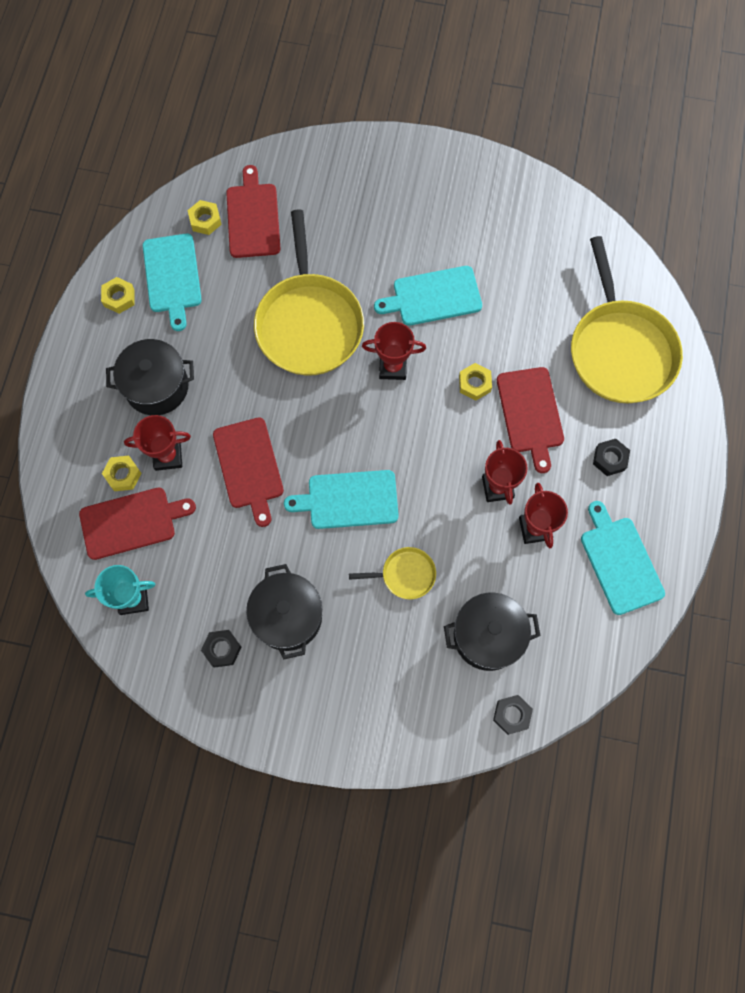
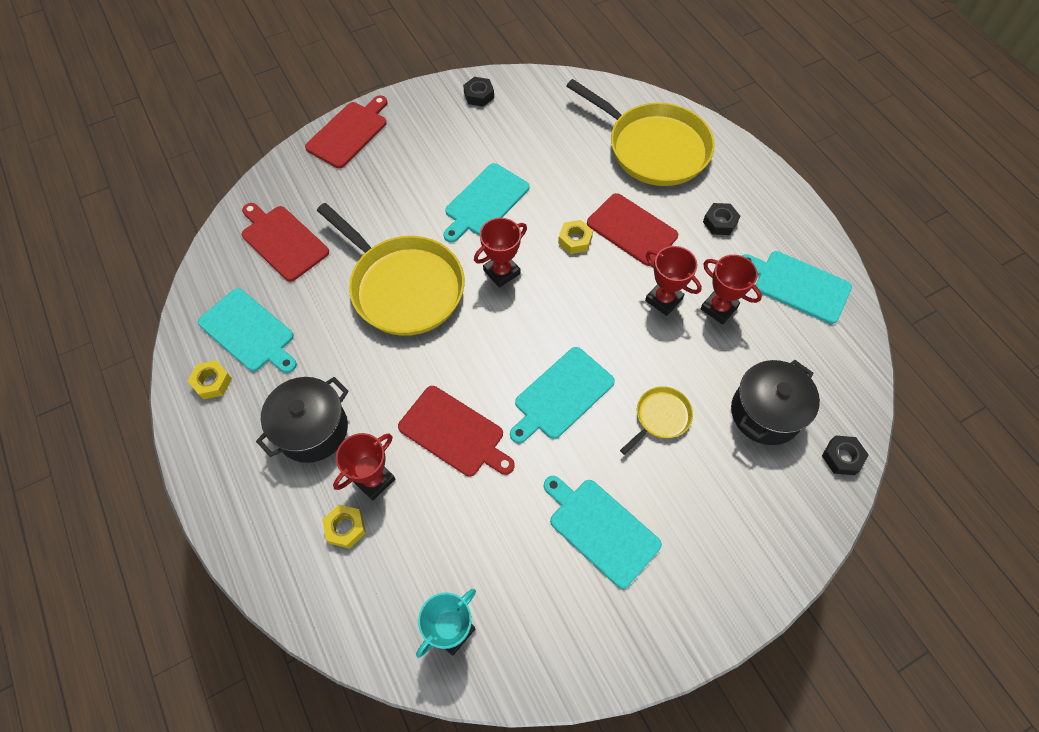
camera: 40 degrees left, 10 degrees down
red cutting board [79,488,196,560] -> red cutting board moved to [305,95,387,168]
yellow nut [187,200,222,235] -> none
black nut [201,630,241,668] -> black nut moved to [463,77,494,107]
black pot [246,564,322,659] -> turquoise cutting board [544,476,662,589]

